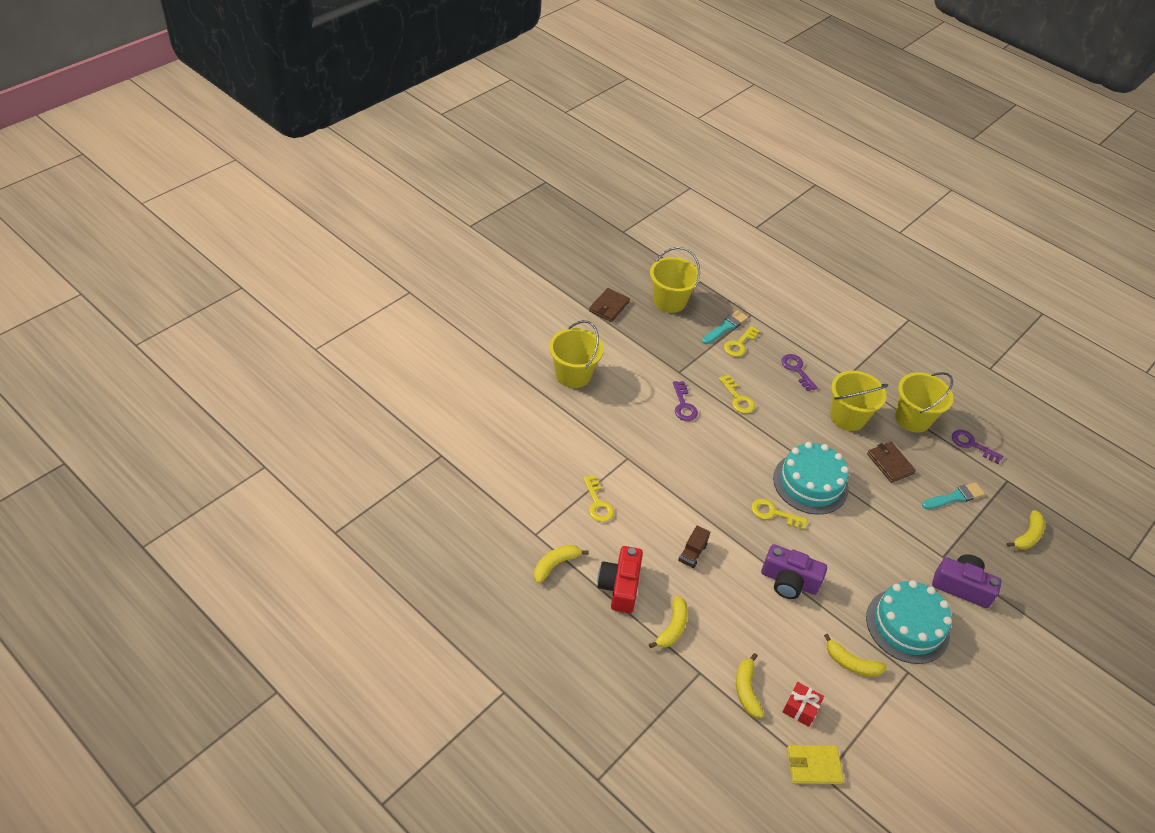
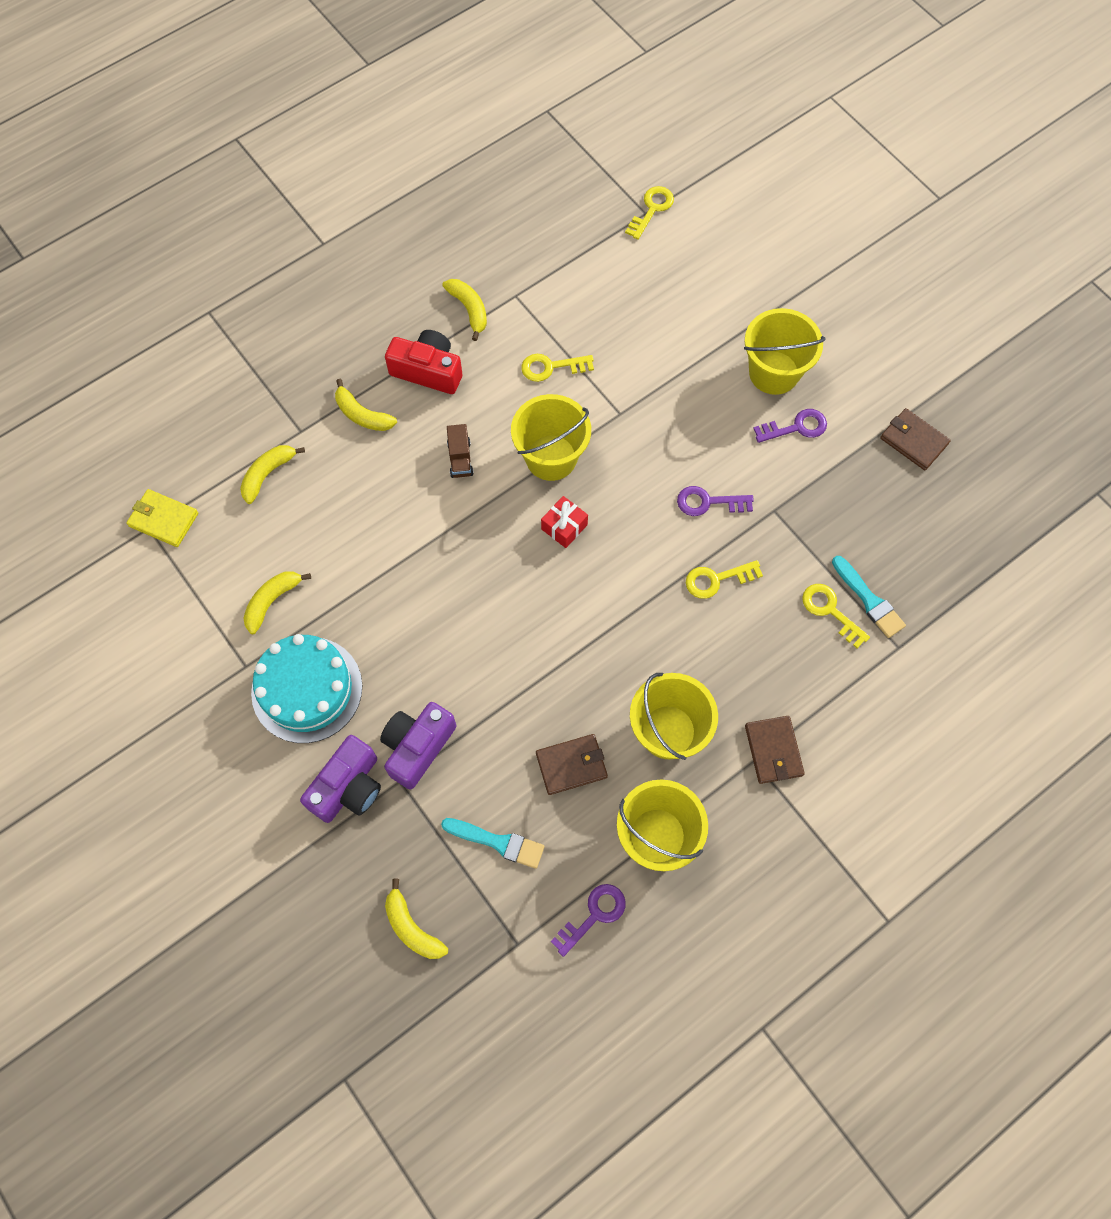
camera: 105 degrees right, 20 degrees up
yellow bucket [650,247,700,313] -> yellow bucket moved to [511,394,591,481]
brown truck [678,525,710,568] -> brown truck turned 135 degrees counterclockwise [447,424,474,478]
yellow banana [736,653,764,718] -> yellow banana turned 60 degrees counterclockwise [240,445,305,504]
yellow key [751,499,808,530] -> yellow key moved to [625,186,674,240]
purple camera [761,544,827,599] -> purple camera moved to [380,702,456,790]
turquoise cake [773,442,849,515] -> none
purple key [781,354,818,391] -> purple key moved to [753,409,827,443]
red gift [783,682,824,727] -> red gift moved to [541,496,588,548]
yellow wallet [787,745,844,784] -> yellow wallet turned 75 degrees counterclockwise [126,489,198,547]
turquoise brush [922,482,985,509] -> turquoise brush turned 60 degrees counterclockwise [441,818,545,869]
none -> brown wallet [745,716,805,784]

